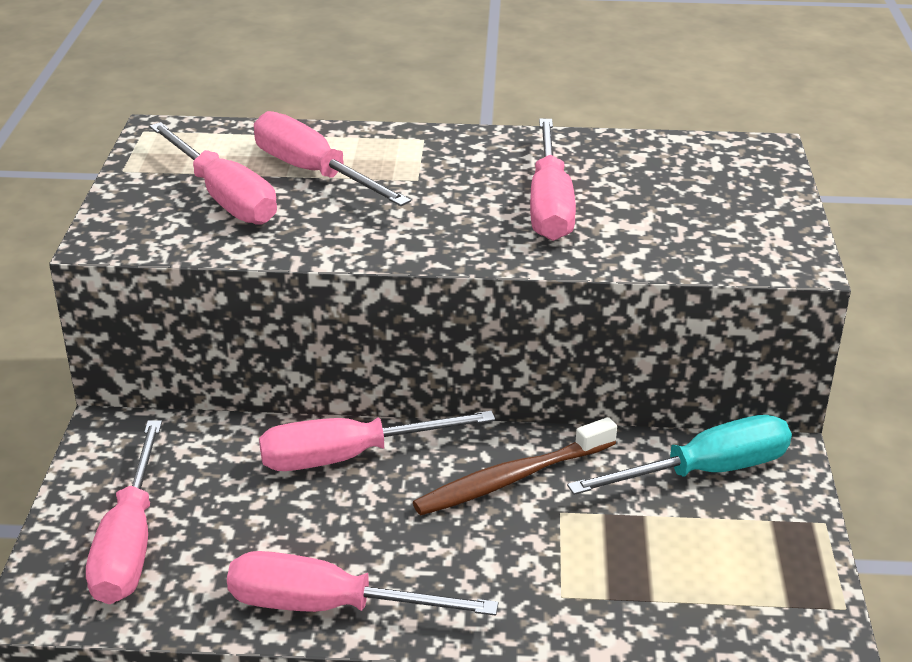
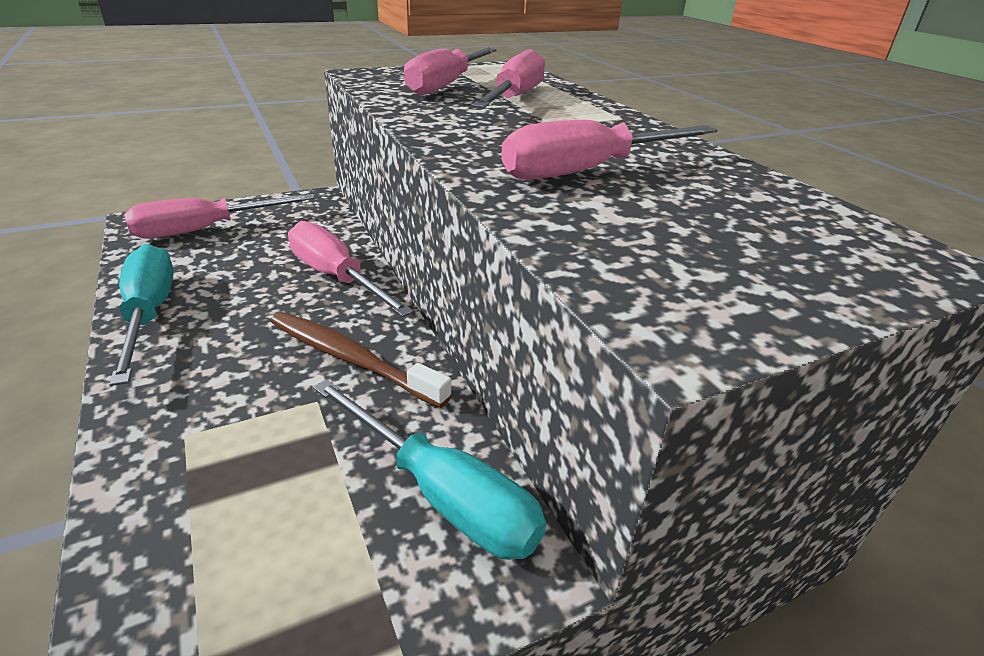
camera: 60 degrees right, 0 degrees up
pink screwdriver [227,551,498,616] -> turquoise screwdriver [110,244,174,386]

